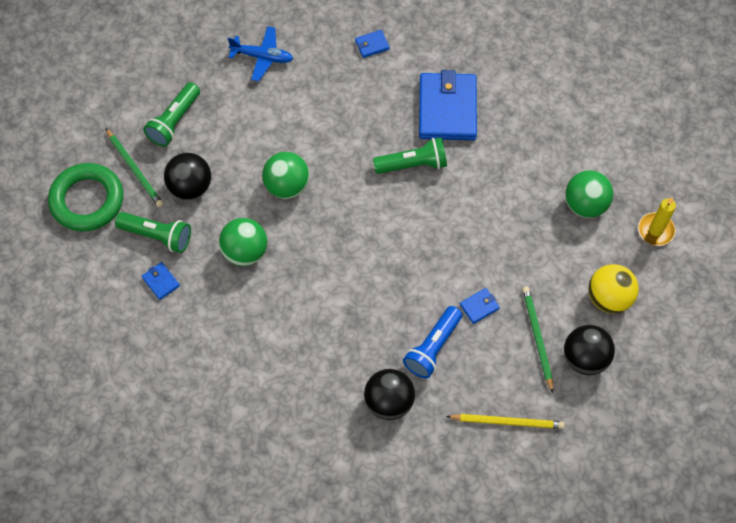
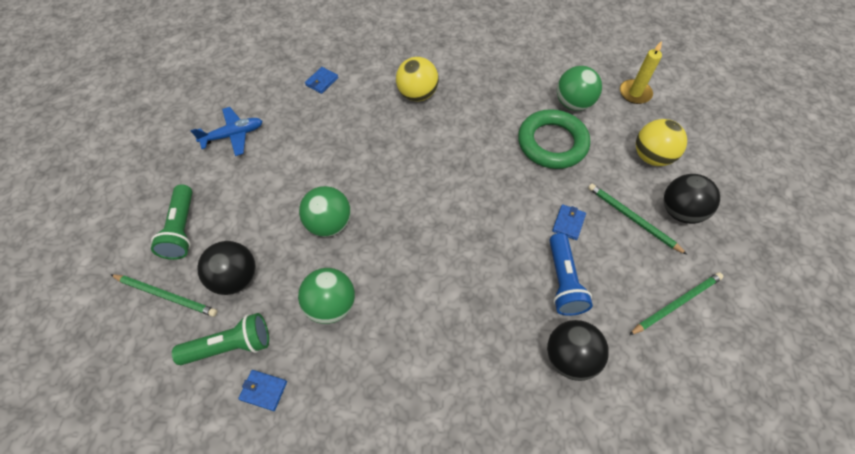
camera: 35 degrees left, 5 degrees down
green ring [48,163,123,232] -> green ring moved to [518,109,590,169]
green flashlight [373,137,447,174] -> none
blue wallet [419,70,477,140] -> yellow ball [396,57,439,101]
yellow pencil [446,414,565,429] -> green pencil [629,272,723,335]

